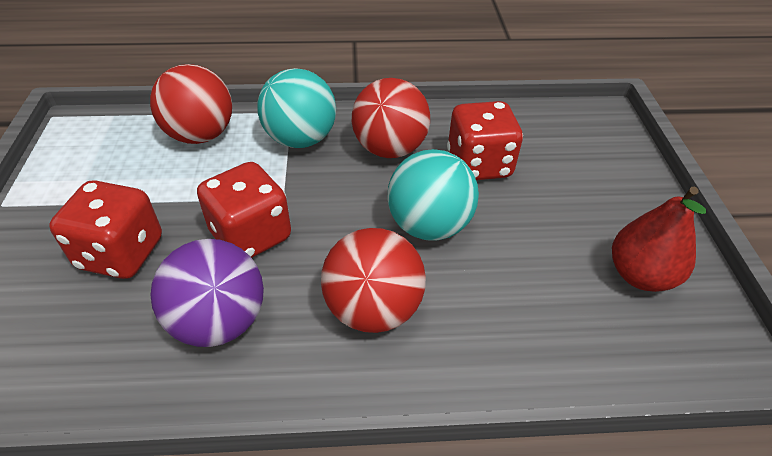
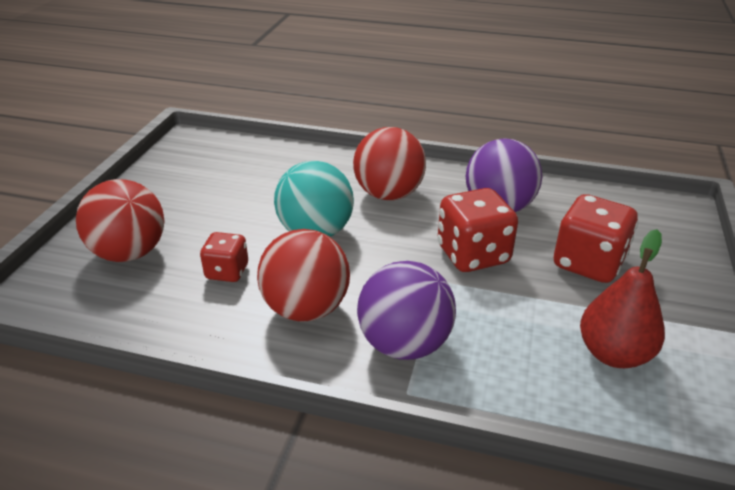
camera: 160 degrees left, 10 degrees down
red ball [150,64,232,144] -> red ball moved to [76,179,164,262]
turquoise ball [257,68,336,148] -> purple ball [357,261,456,360]
red dice [447,101,523,180] -> red dice [200,232,248,282], size x0.60
red pear [612,187,706,292] -> red pear moved to [580,229,665,368]

